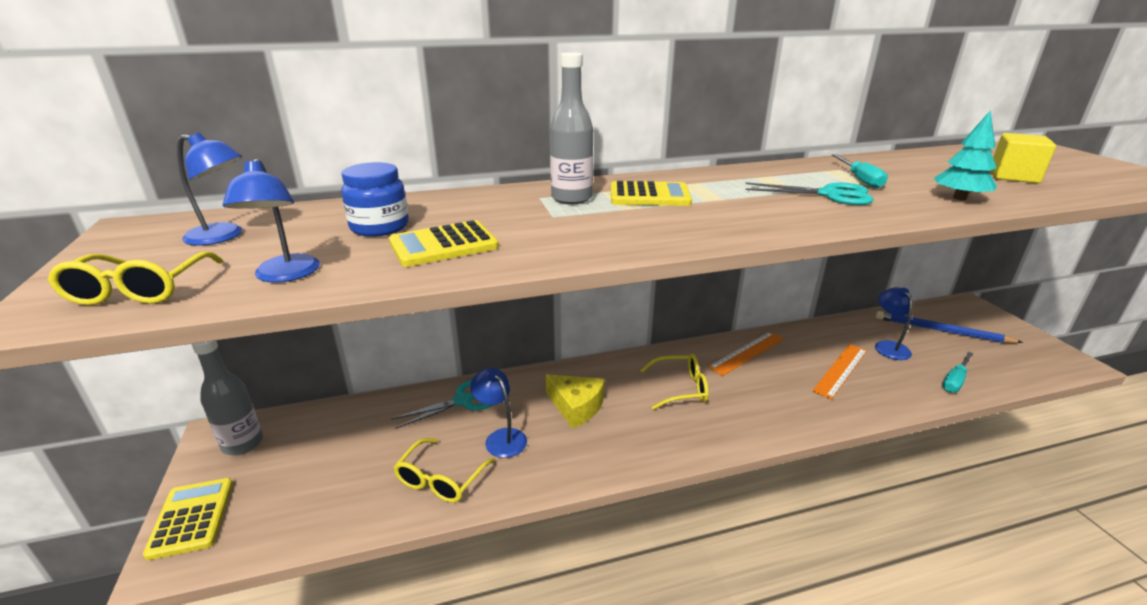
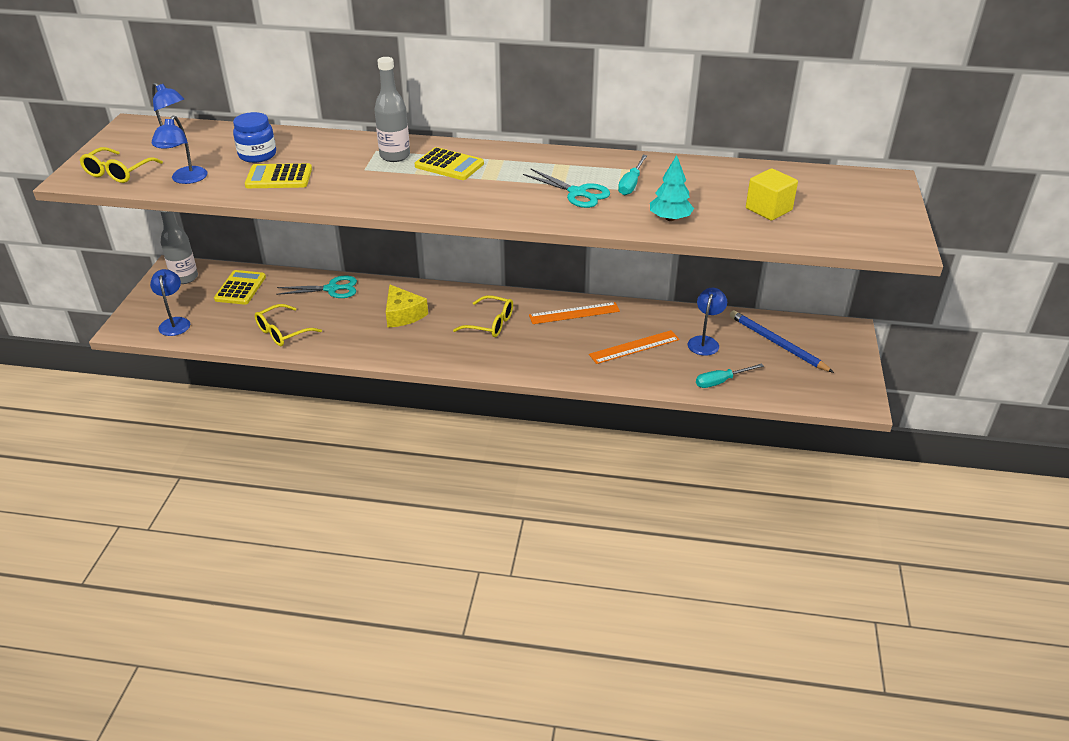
camera: 25 degrees right, 10 degrees up
yellow calculator [143,478,233,560] -> yellow calculator moved to [214,270,266,305]
blue lamp [470,368,527,458] -> blue lamp moved to [150,269,190,336]

